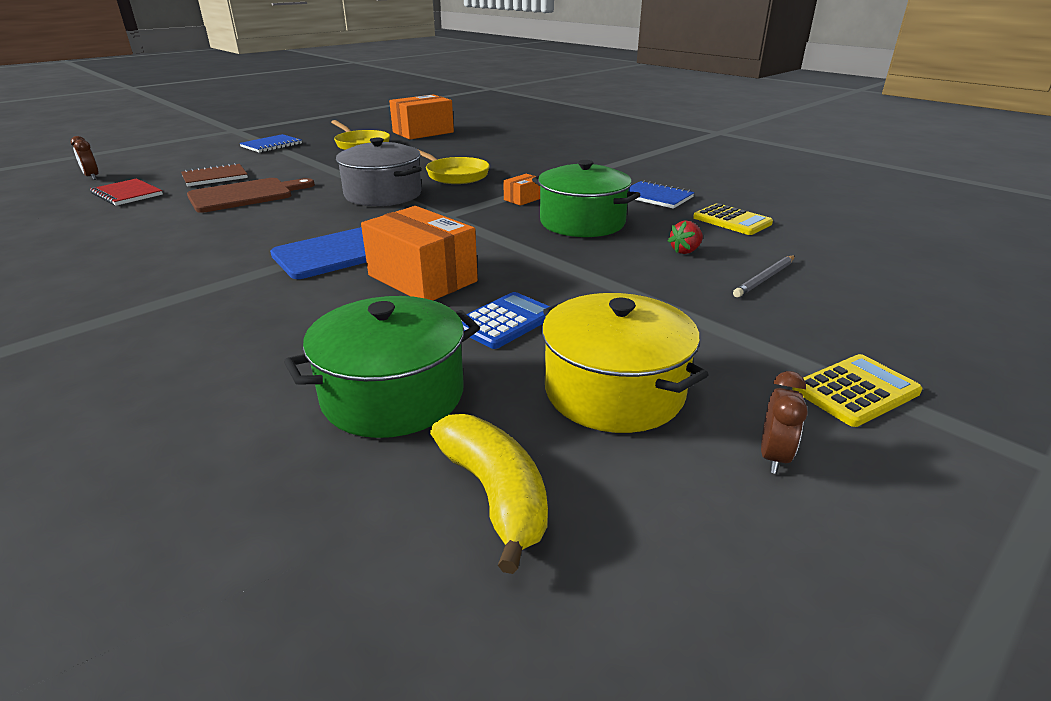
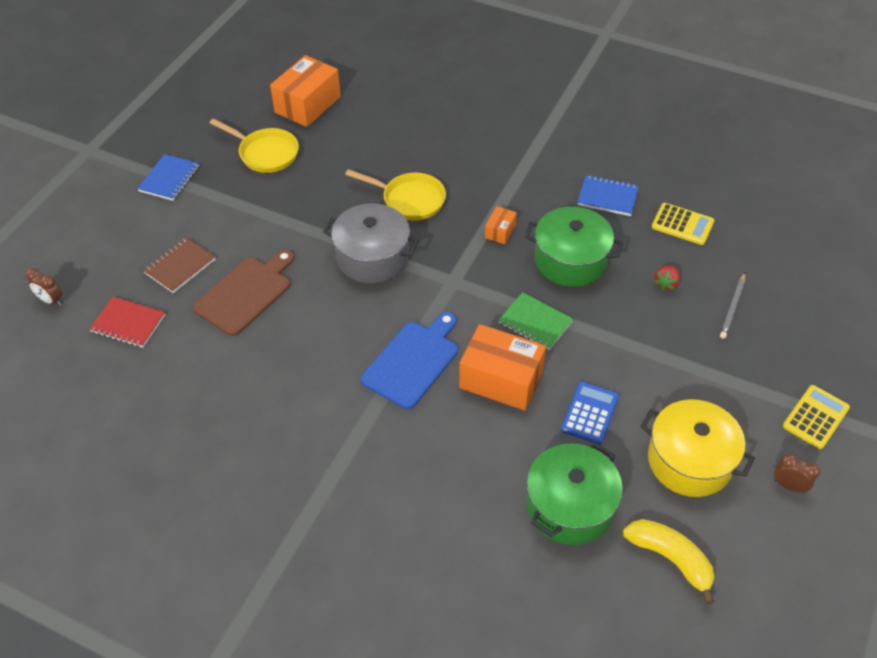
camera: 20 degrees left, 20 degrees up
brown clock [761,371,807,474] -> brown clock turned 60 degrees counterclockwise [774,453,820,493]
none -> green notebook [498,292,573,350]

